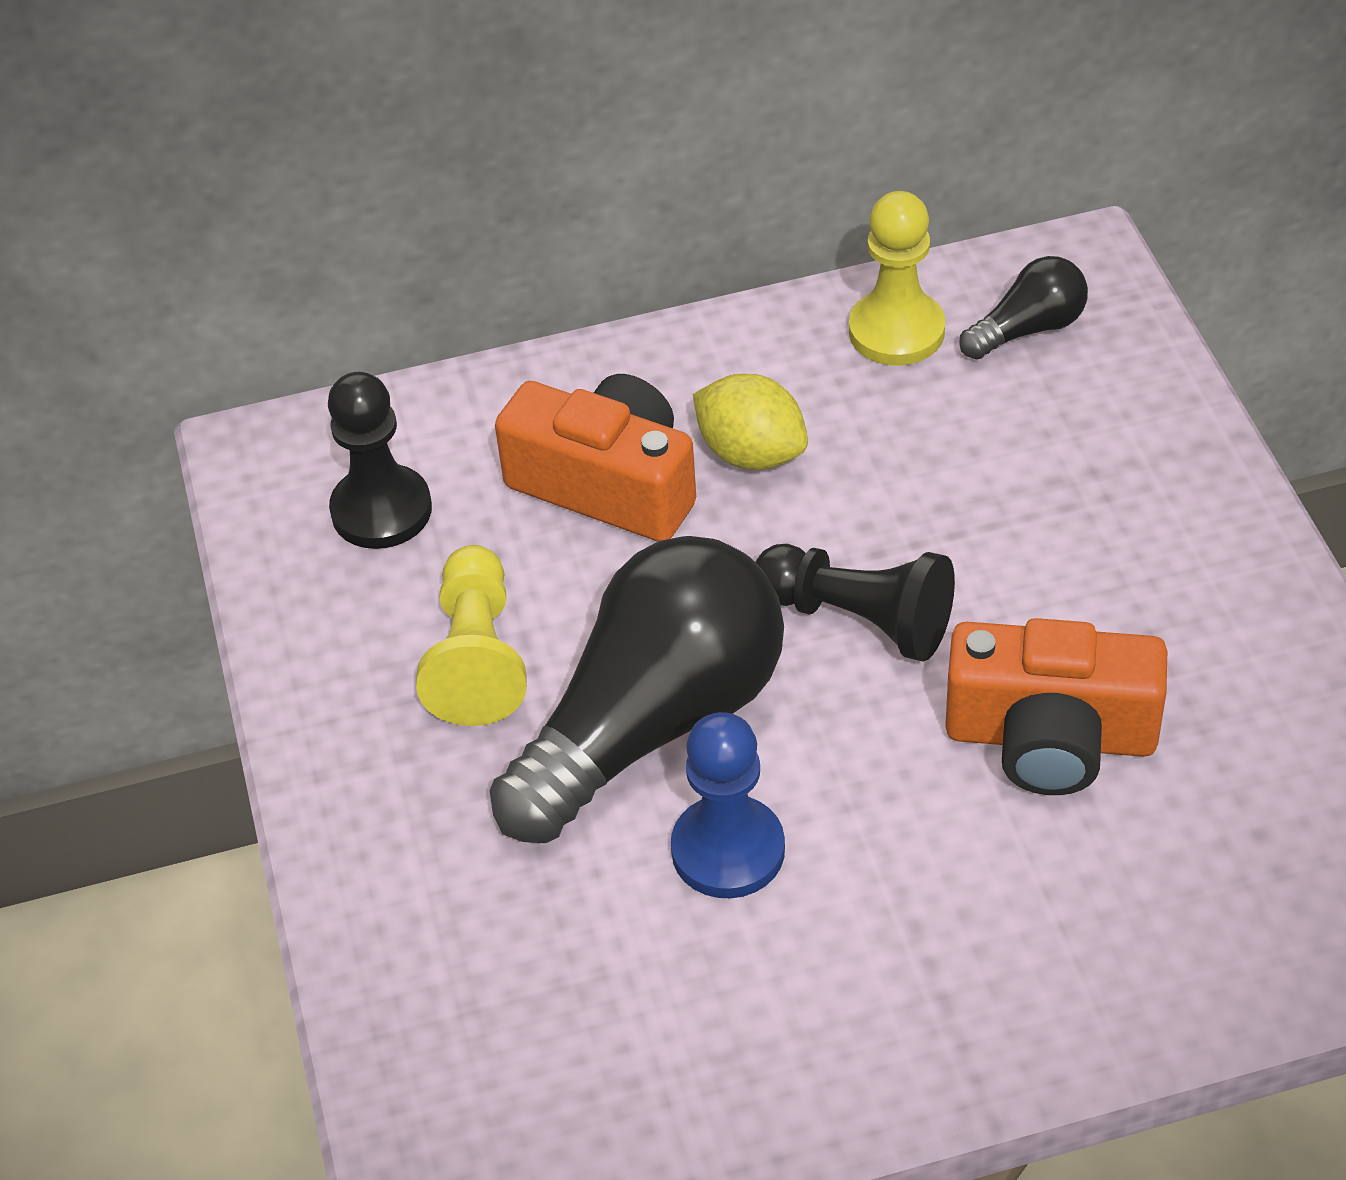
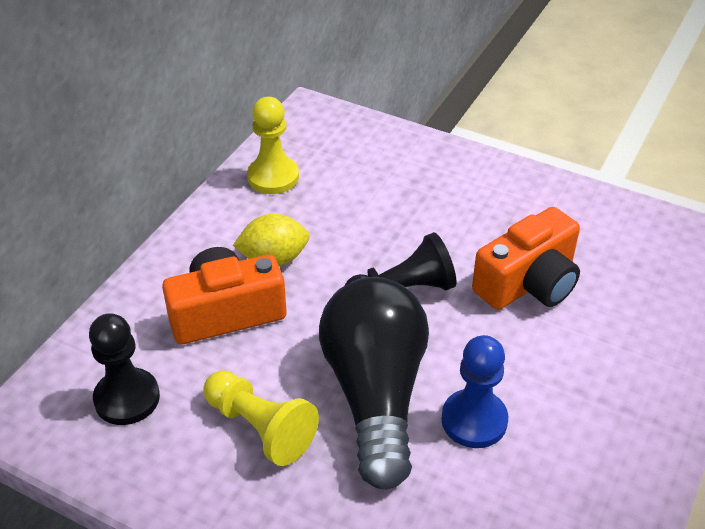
camera: 50 degrees left, 5 degrees down
black light bulb [959,256,1088,360] -> none

